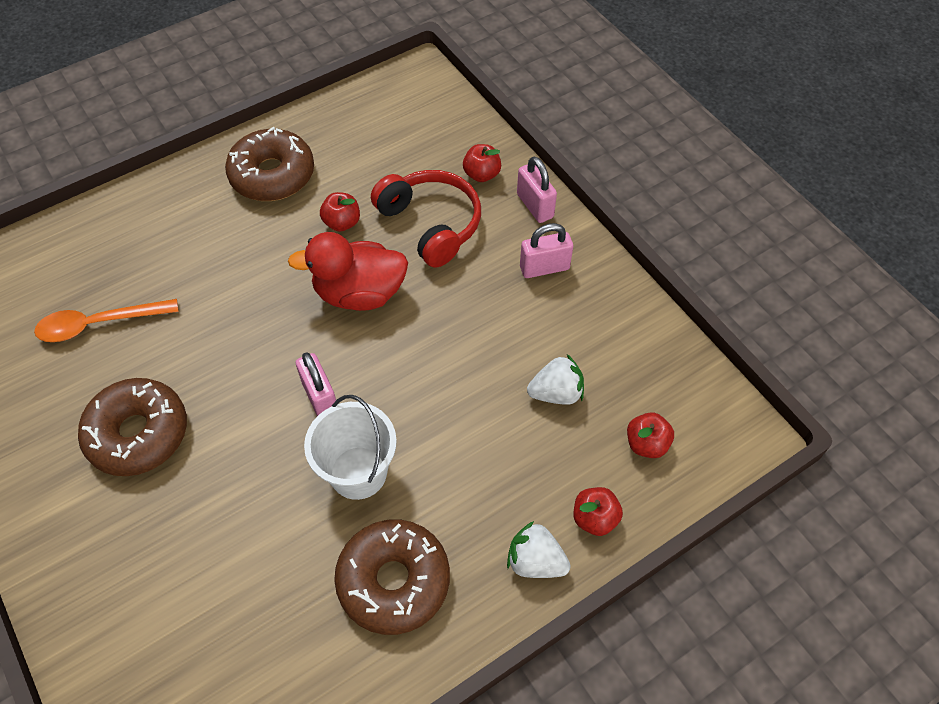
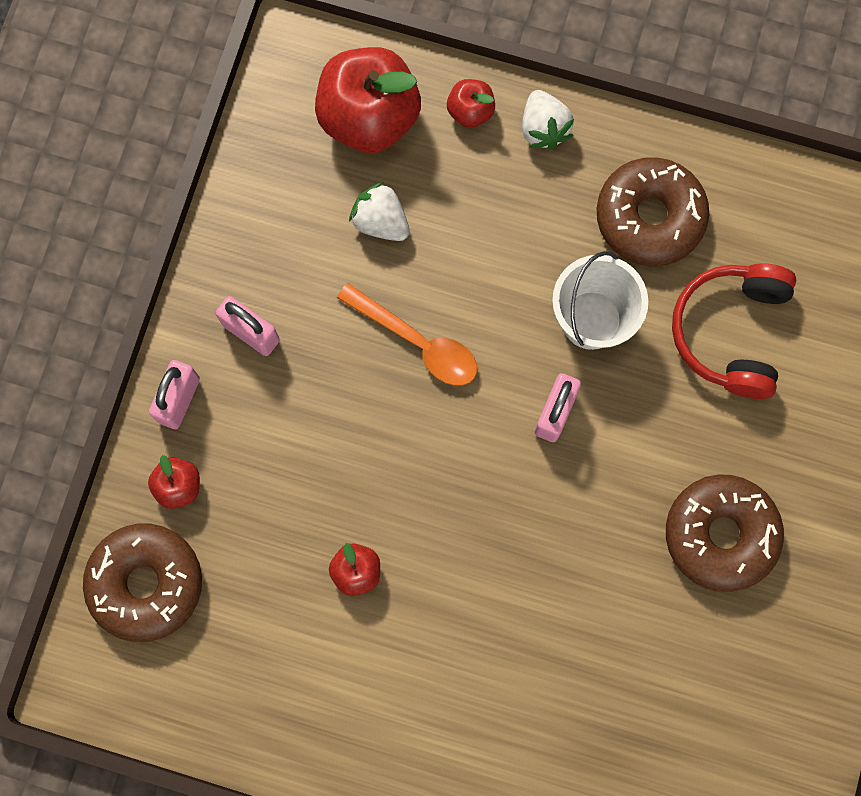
camera: 130 degrees left, 20 degrees up
orange spoon [34,299,179,342] -> orange spoon moved to [337,283,477,386]
brown donut [225,127,314,201] -> brown donut moved to [83,524,202,642]
red duck [288,232,408,311] -> none
red headphones [371,170,481,268] -> red headphones moved to [672,264,796,399]
red apple [627,412,674,458] -> red apple [315,47,421,153], size x2.14

